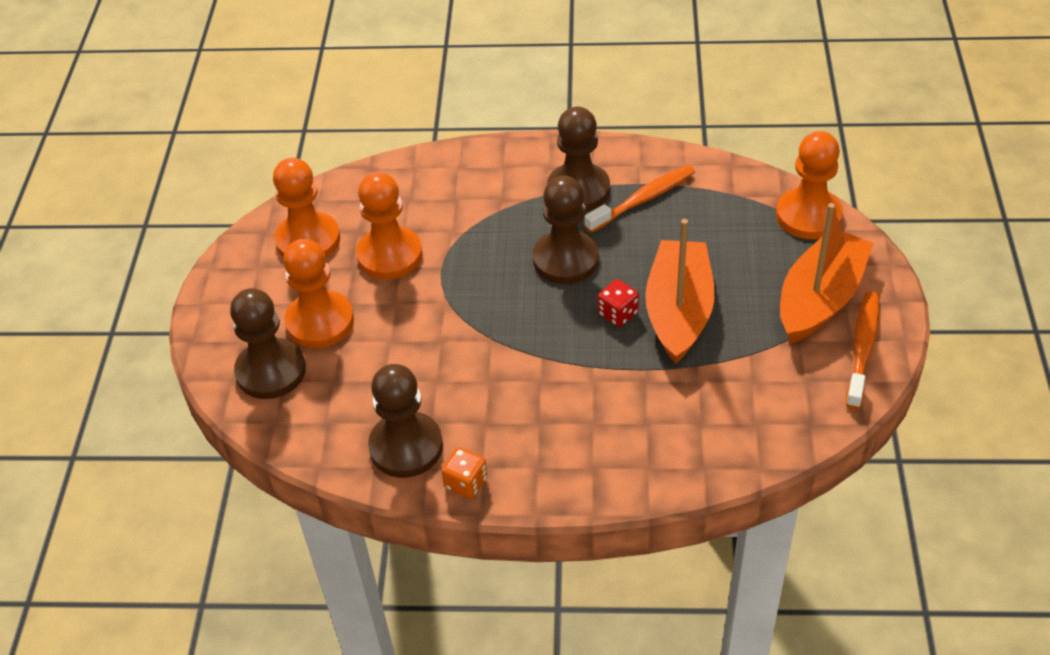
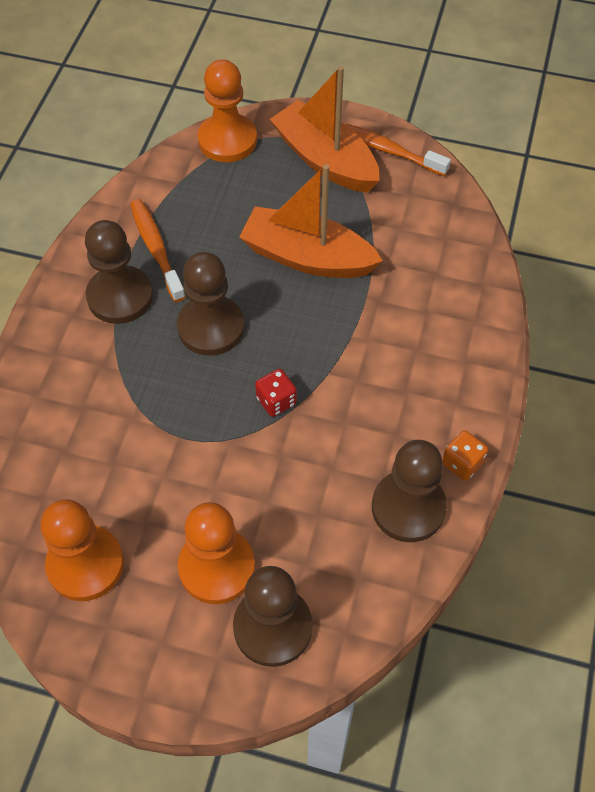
camera: 80 degrees left, 10 degrees up
orange pawn [356,172,422,280] -> none
red dice [598,279,639,327] -> red dice moved to [255,369,297,417]

